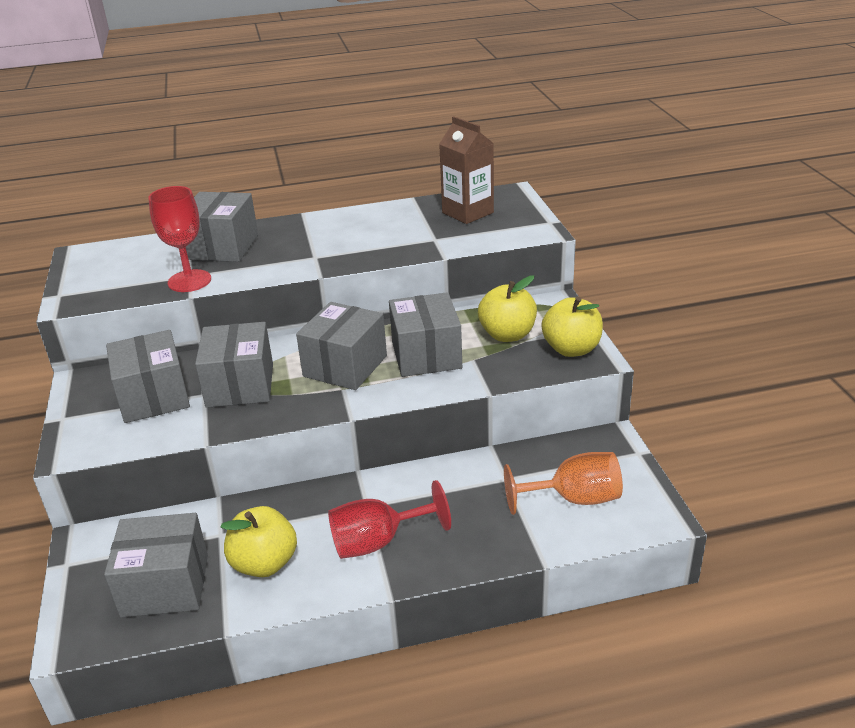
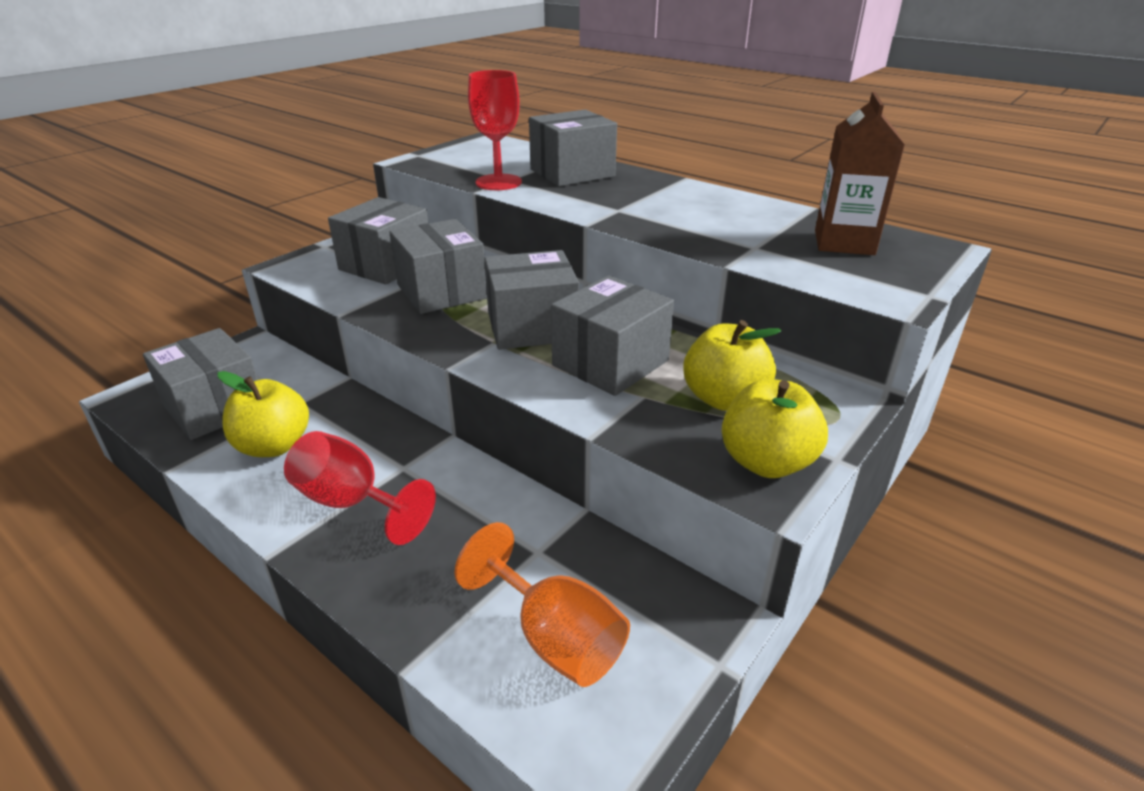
camera: 50 degrees right, 0 degrees up
grey box [195,322,273,408] -> grey box turned 75 degrees counterclockwise [389,219,487,314]

